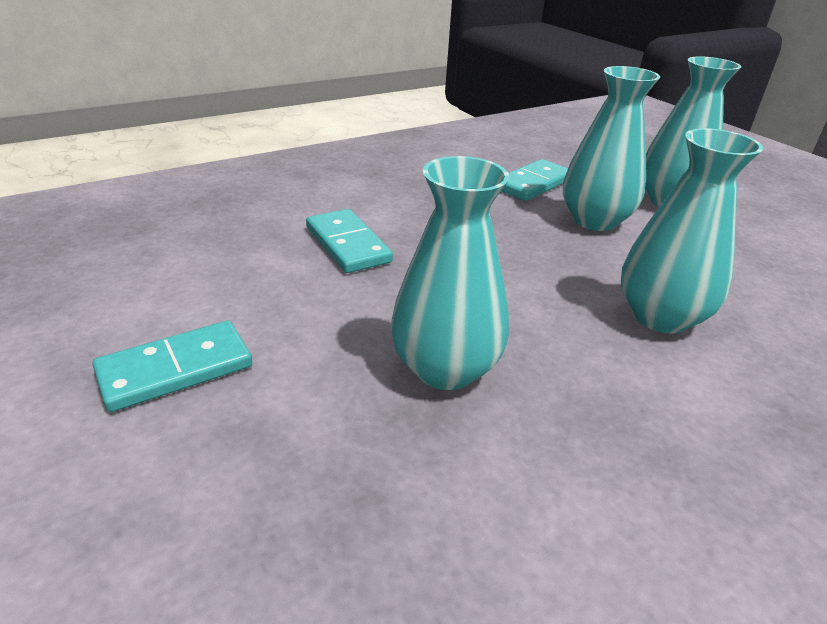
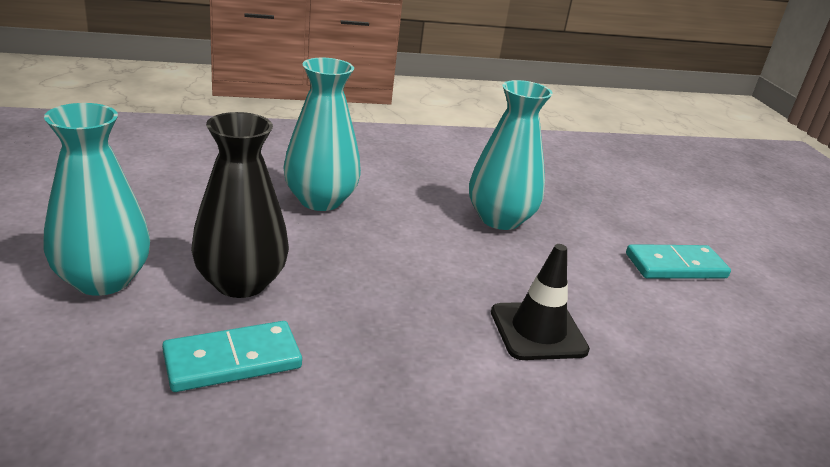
camera: 160 degrees left, 5 degrees down
turquoise domino [306,209,393,273] -> black traffic cone [491,244,590,360]
turquoise vase [563,66,660,231] -> black vase [191,112,289,298]

